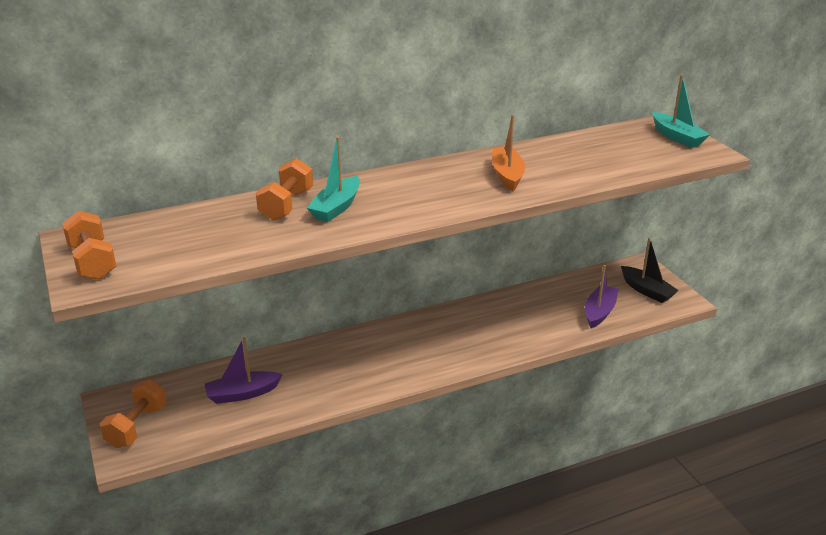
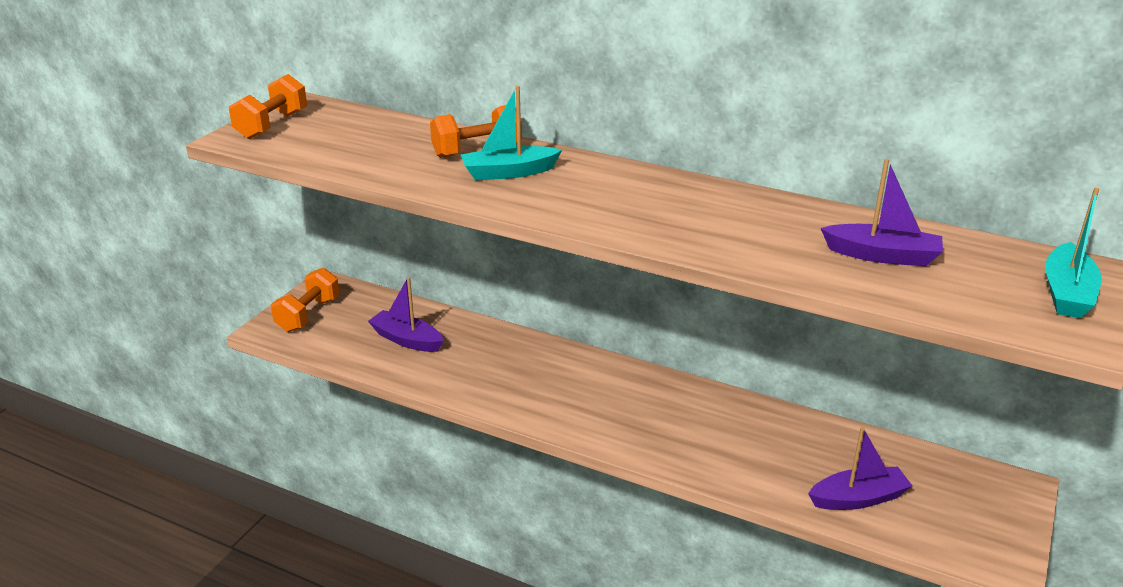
camera: 50 degrees right, 0 degrees up
orange dumbbell [100,379,167,448] -> orange dumbbell turned 45 degrees counterclockwise [271,268,340,332]
orange boat [492,114,525,191] -> none
black boat [621,238,679,303] -> none
none -> purple boat [821,159,943,266]

